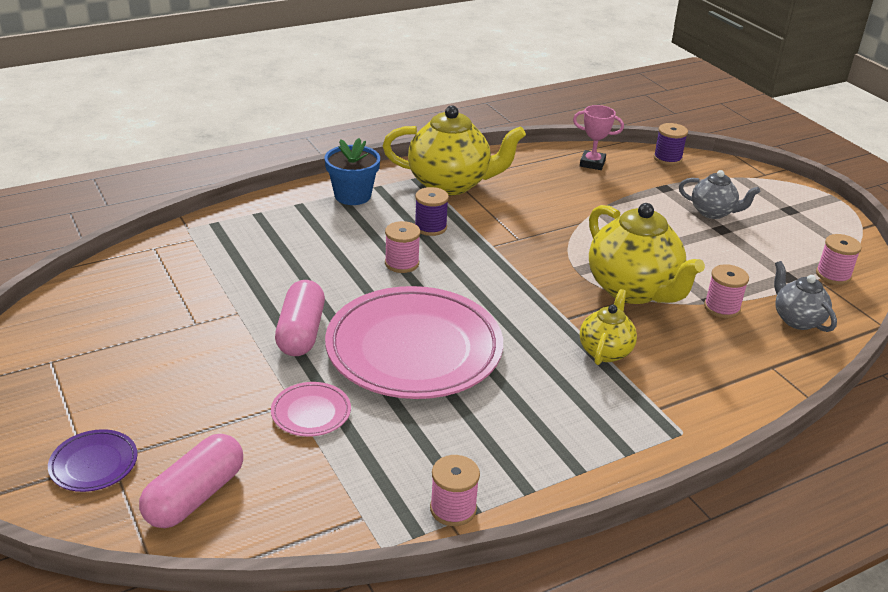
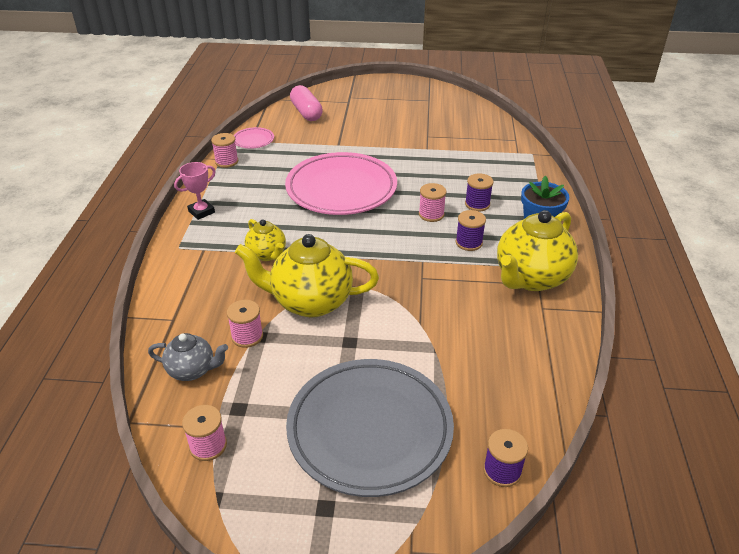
camera: 125 degrees right, 5 degrees up
purple plate [48,429,138,492] -> none
pink plate [271,382,351,436] -> pink plate moved to [234,127,274,149]
pink capsule [275,280,325,356] -> none
pink trophy [573,105,624,170] -> pink trophy moved to [174,162,216,220]
grey teapot [679,170,760,219] -> grey plate [286,359,454,497]
none -> purple spool [465,173,494,211]

